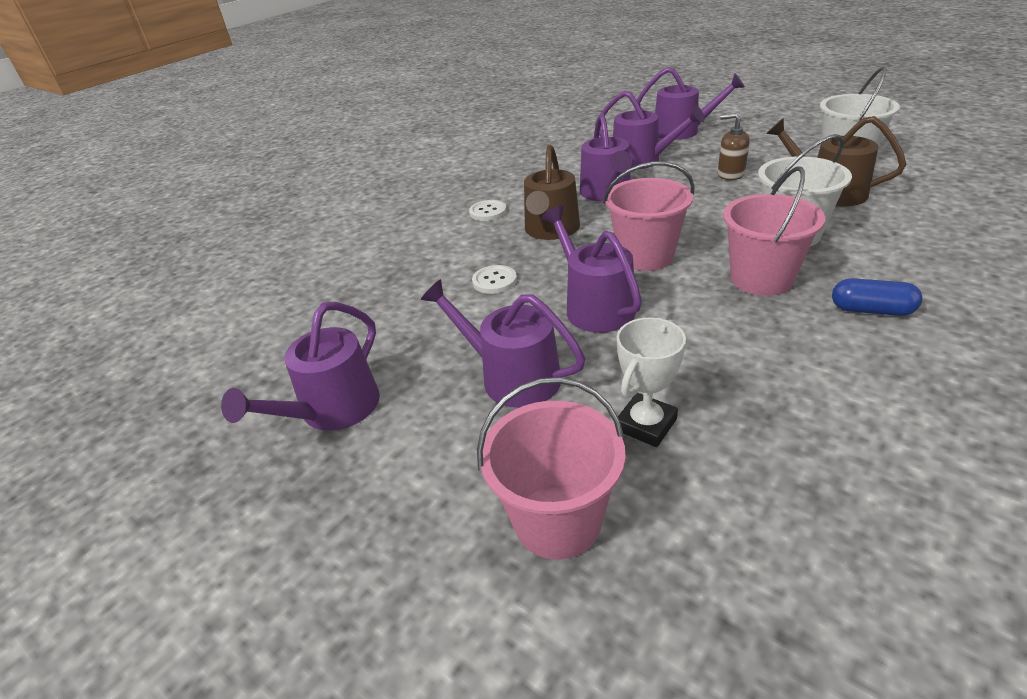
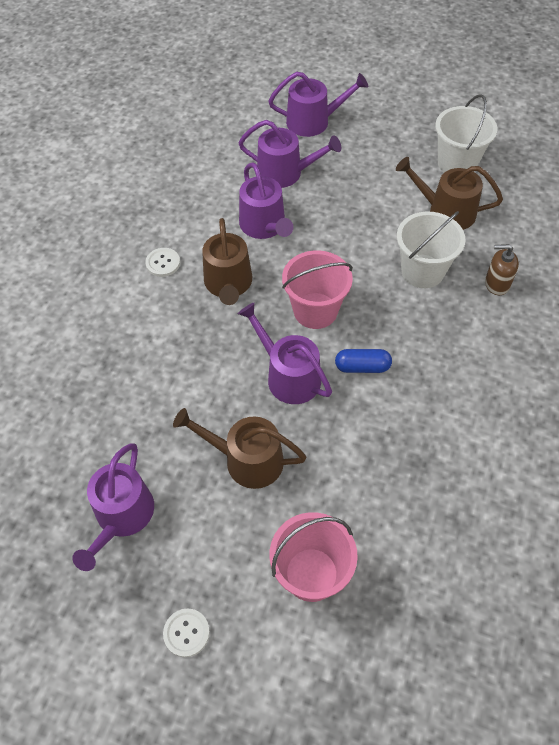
camera: 20 degrees left, 20 degrees up
purple watering can [421,279,585,408] -> brown watering can [173,408,306,489]
white button [472,265,517,294] -> white button moved to [163,608,210,657]
white trophy [617,318,686,447] -> none
brown soap dispenser [718,113,750,180] -> brown soap dispenser moved to [485,244,519,295]
pink bucket [723,166,825,296] -> none
blue capsule [832,278,923,316] -> blue capsule moved to [335,349,392,373]

